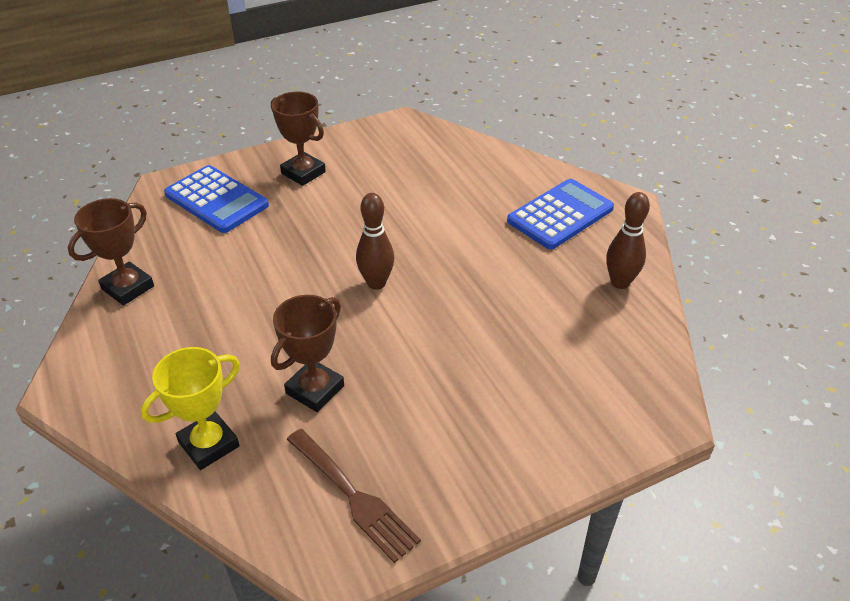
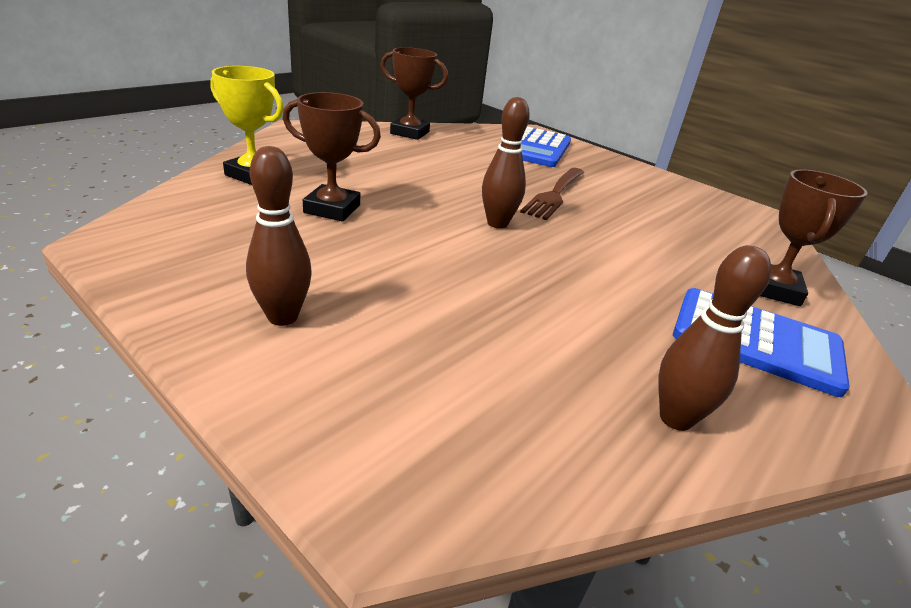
camera: 65 degrees right, 10 degrees down
brown trophy [271,91,326,186] -> brown trophy moved to [761,169,868,306]
brown fork [287,429,421,563] -> brown fork moved to [520,168,584,220]
none -> brown bowling pin [246,146,312,326]

